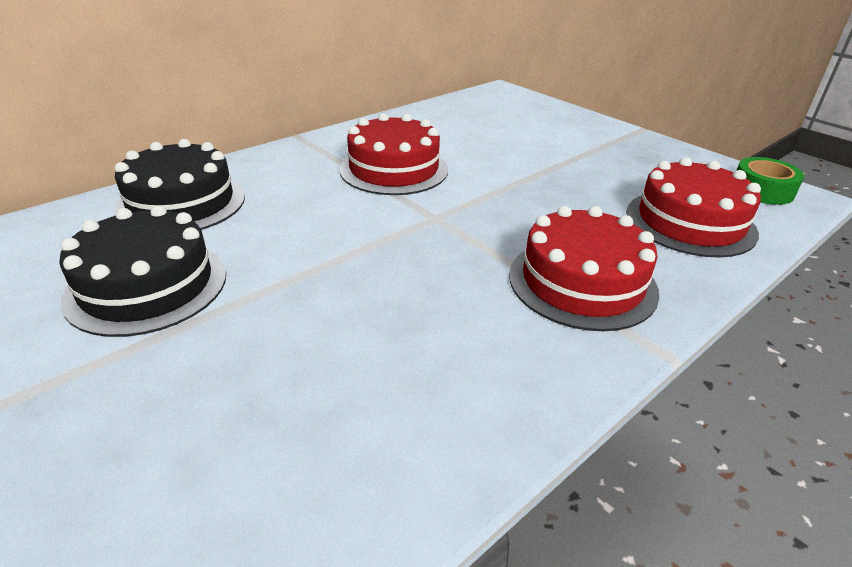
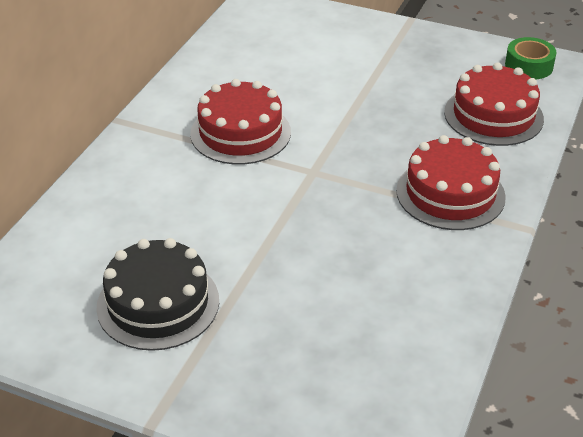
camera: 25 degrees left, 5 degrees up
black cake [114,139,245,230] -> none

